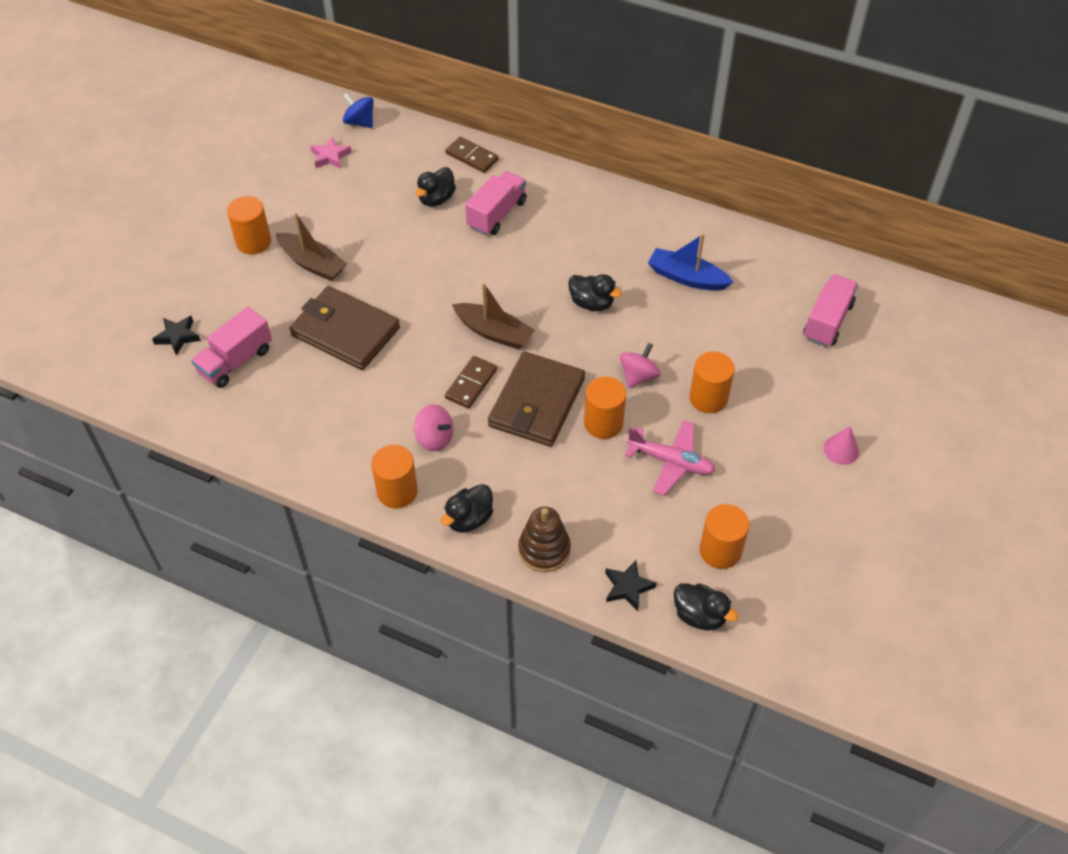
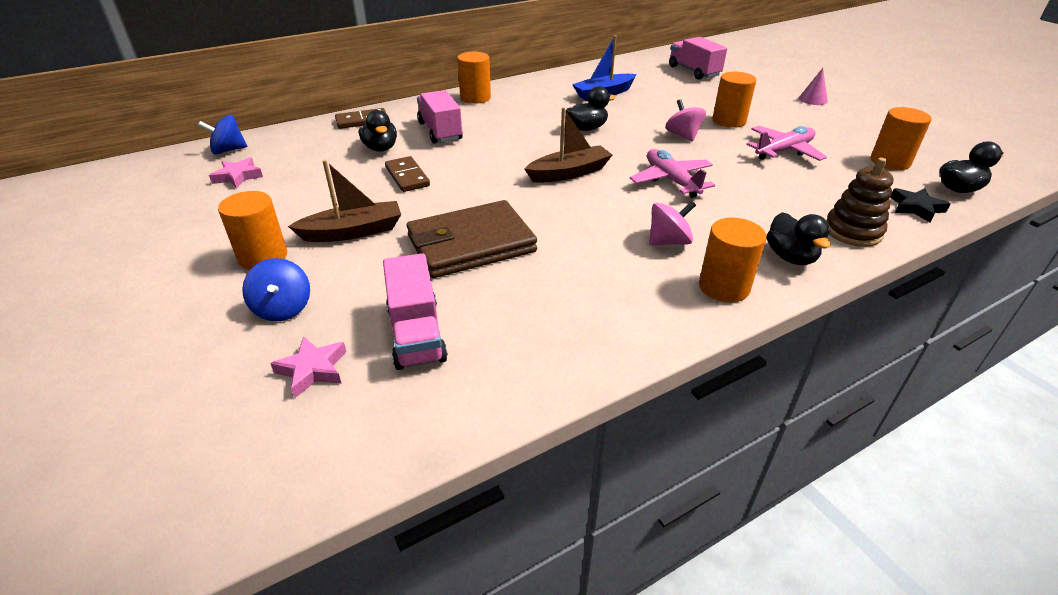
camera: 55 degrees left, 15 degrees down
black star [152,316,201,356] -> pink star [270,337,347,398]
brown domino [445,356,497,409] -> brown domino moved to [385,156,430,192]
brown wallet [488,351,585,447] -> pink plane [630,149,715,198]
orange cylinder [584,377,626,439] -> orange cylinder moved to [457,52,491,104]
none -> blue spinning top [242,258,310,321]

